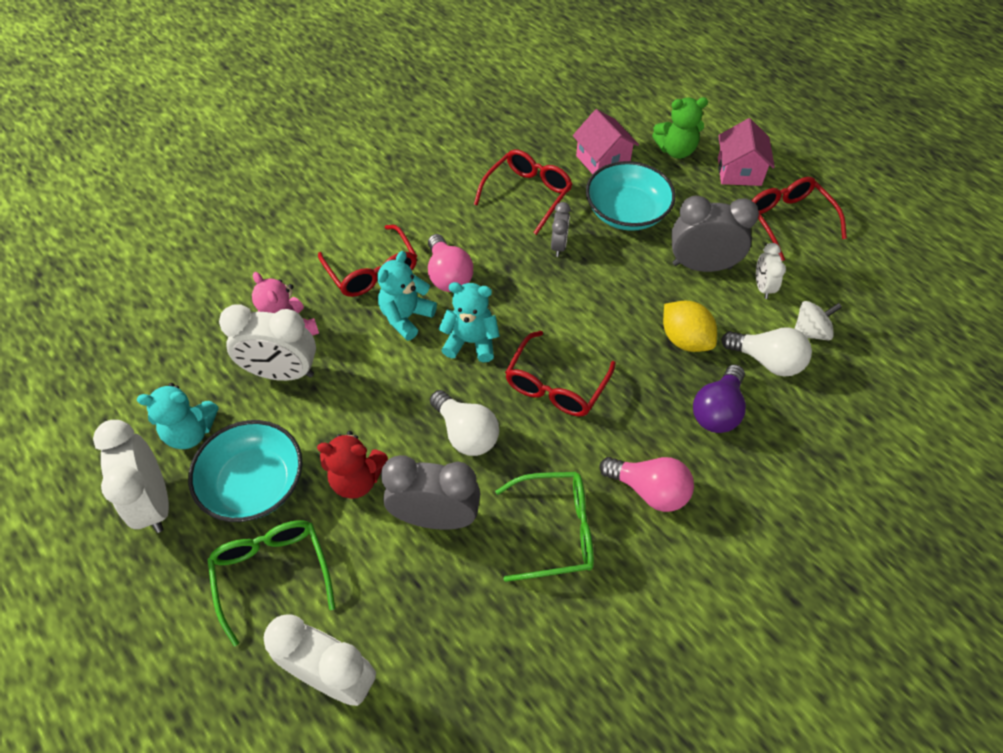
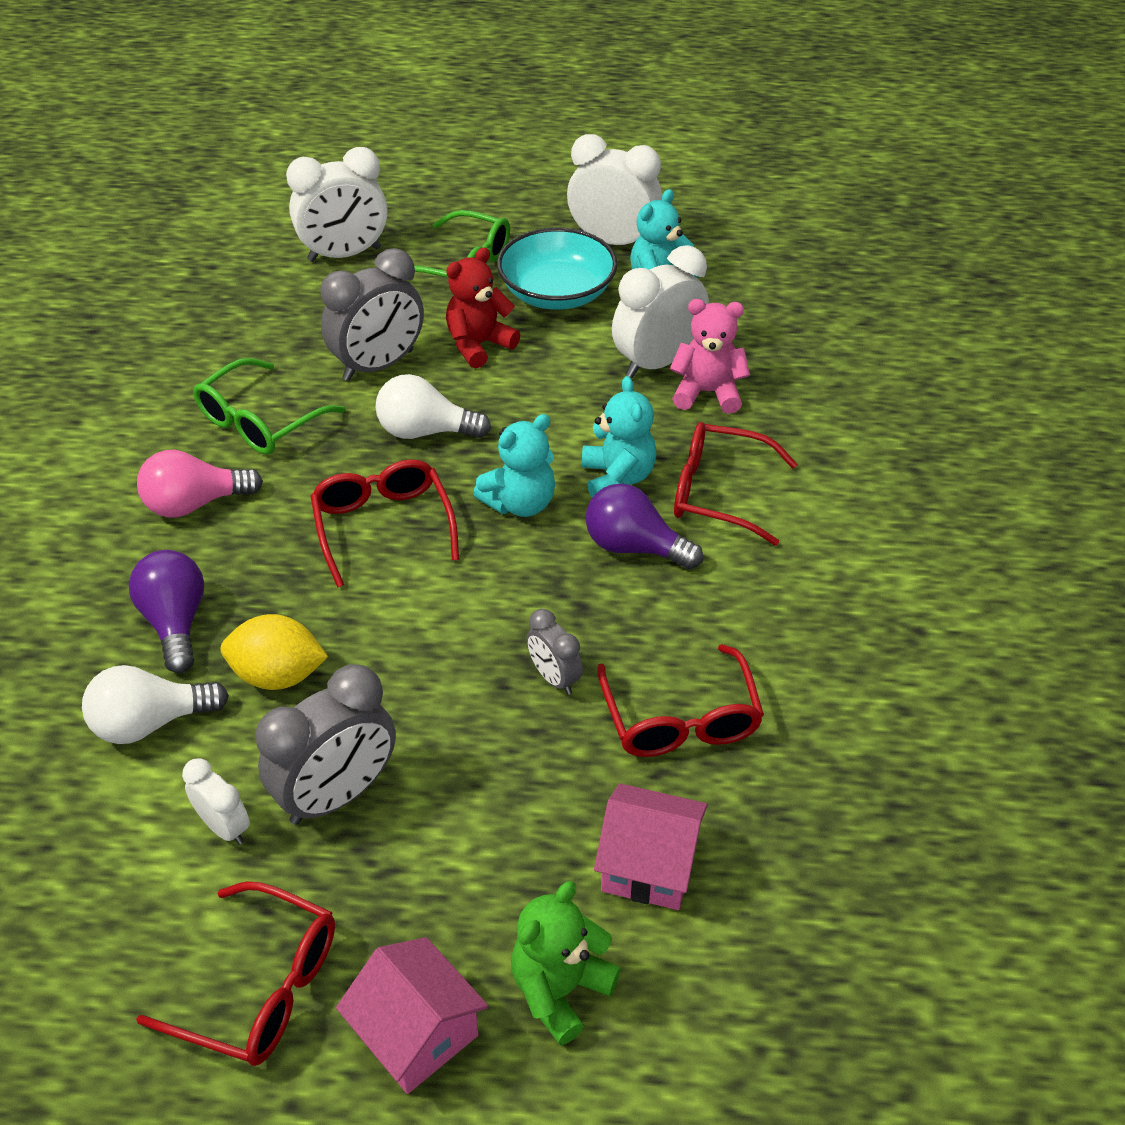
camera: 135 degrees right, 10 degrees down
pink light bulb [428,234,473,292] -> purple light bulb [586,483,703,570]
turquoise bowl [586,161,676,231] -> none
white spinning top [794,301,842,340] -> none

